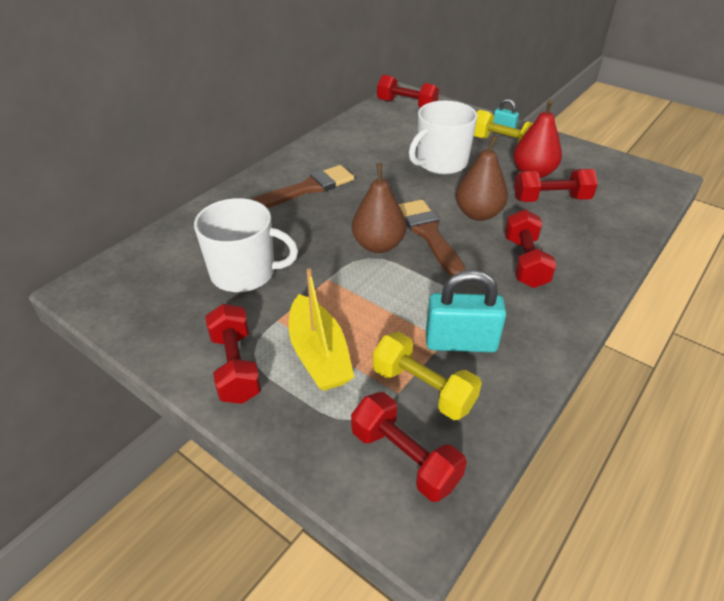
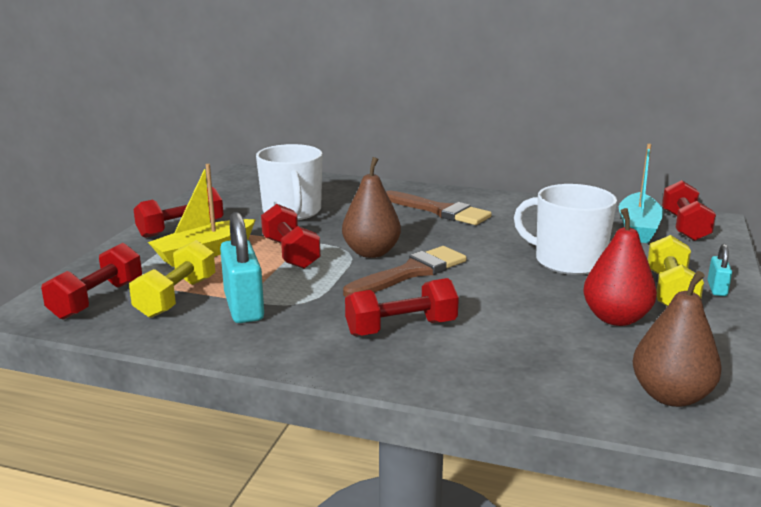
camera: 70 degrees right, 20 degrees down
brown pear [456,135,508,221] -> brown pear moved to [633,271,722,407]
red dumbbell [514,169,598,202] -> red dumbbell moved to [261,204,321,269]
none -> turquoise boat [619,144,663,243]

